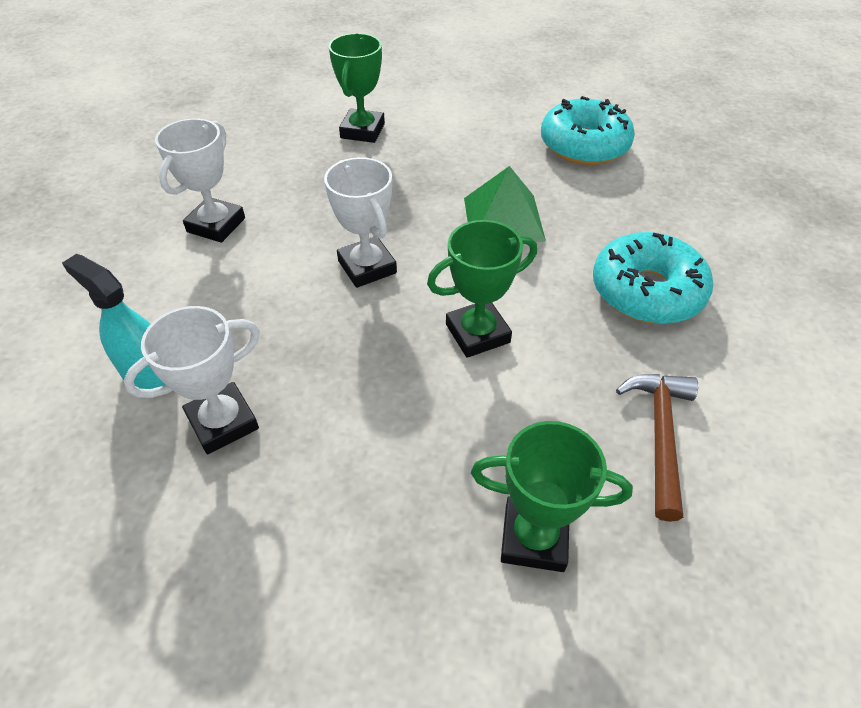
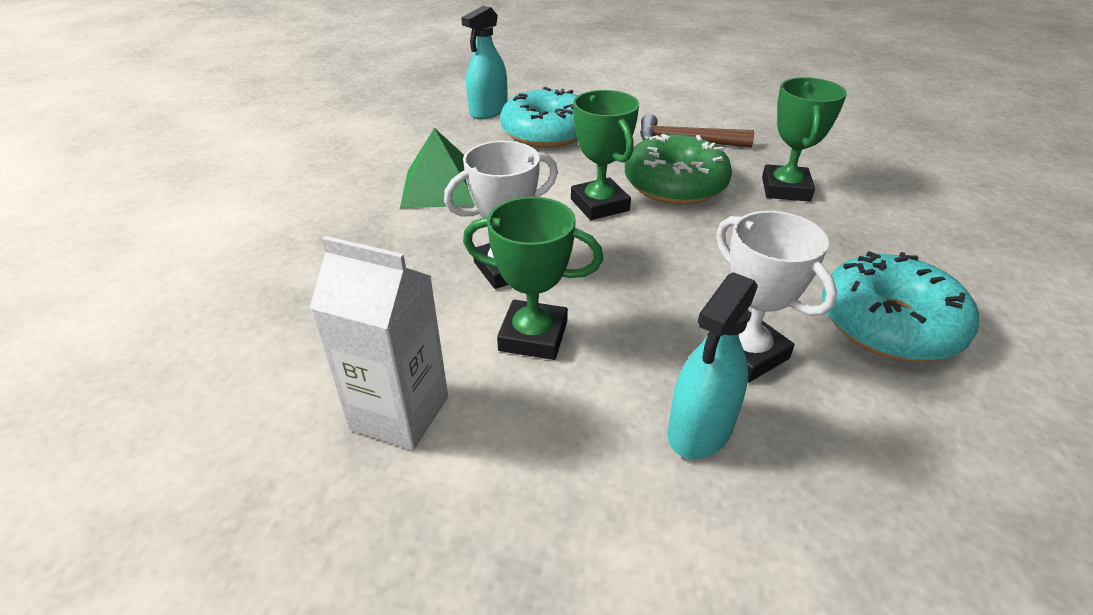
camera: 90 degrees left, 10 degrees down
white trophy [155,118,245,243] -> white carton [310,236,448,450]
green trophy [329,33,385,143] -> green trophy moved to [463,197,603,360]
turquoise donut [541,96,635,165] -> turquoise donut moved to [822,251,979,362]
none -> turquoise spray bottle [461,6,507,119]
none -> green donut [625,134,732,205]

